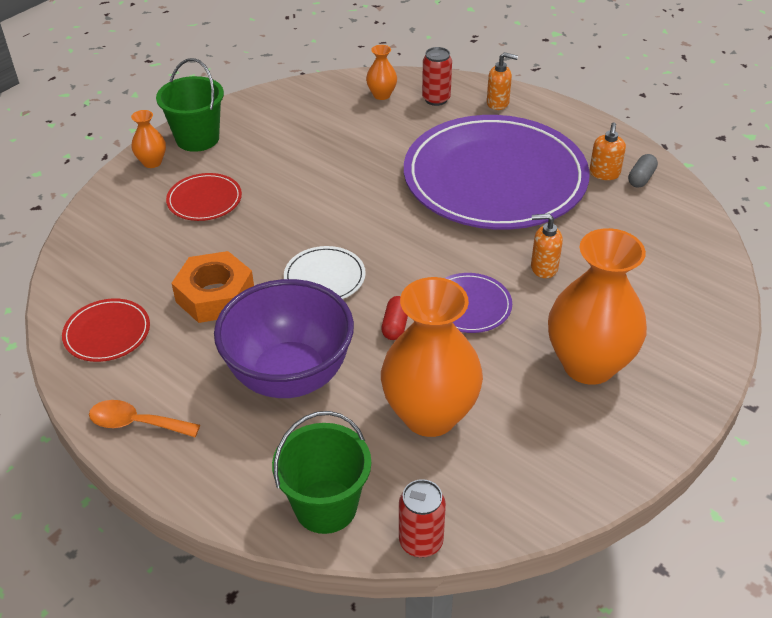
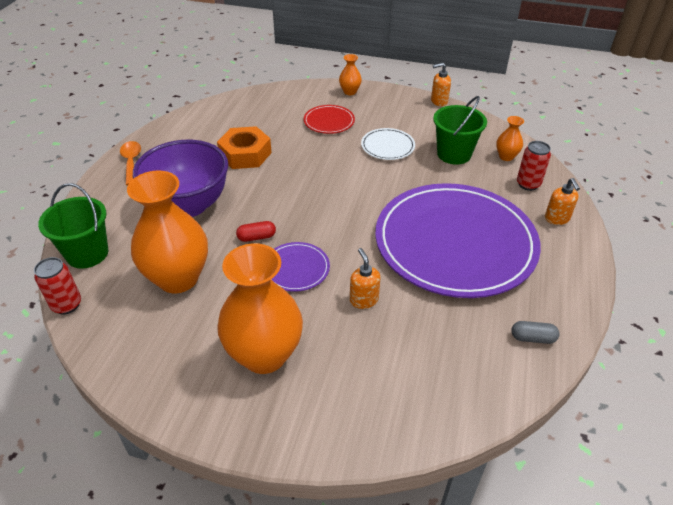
camera: 65 degrees right, 0 degrees up
red plate [62,298,150,362] -> none
green bucket [156,58,224,152] -> green bucket moved to [433,96,487,165]
white plate [284,246,366,299] -> white plate moved to [361,128,415,160]
orange soap dispenser [589,123,626,180] -> orange soap dispenser moved to [431,63,451,106]

